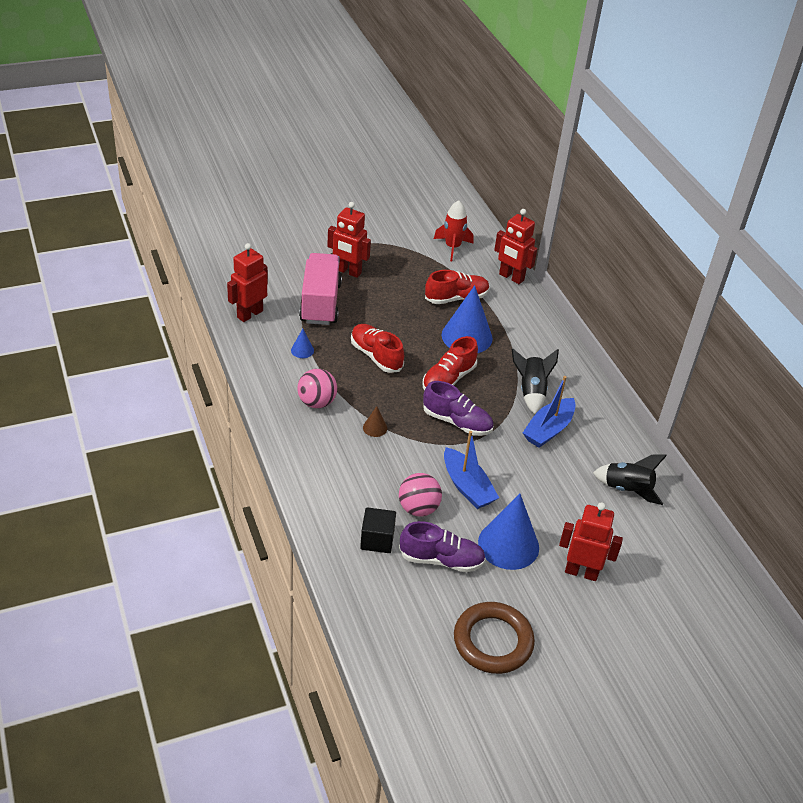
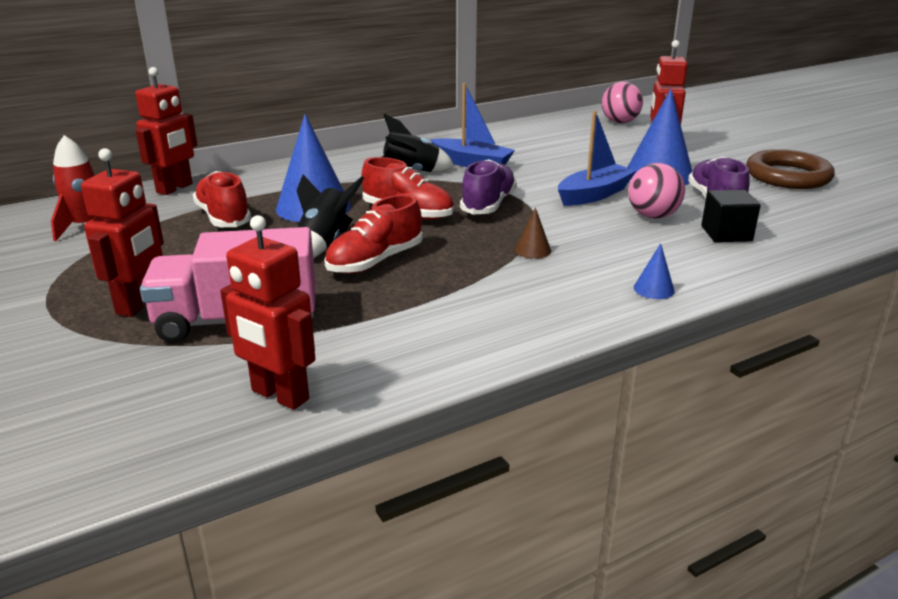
camera: 95 degrees left, 15 degrees down
blue cone [291,329,314,358] -> blue cone moved to [634,243,675,299]
pink ball [297,369,337,408] -> pink ball moved to [602,82,643,123]
black rocket [593,454,667,505] -> black rocket moved to [297,175,364,259]

